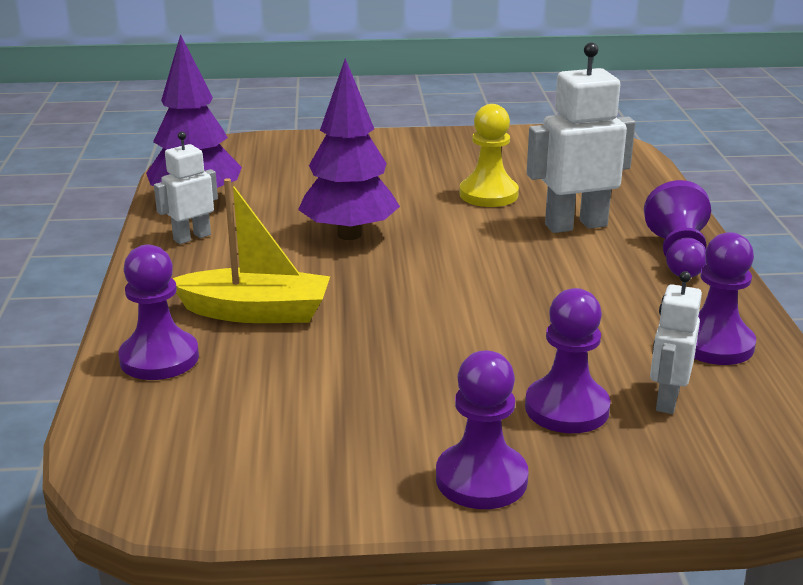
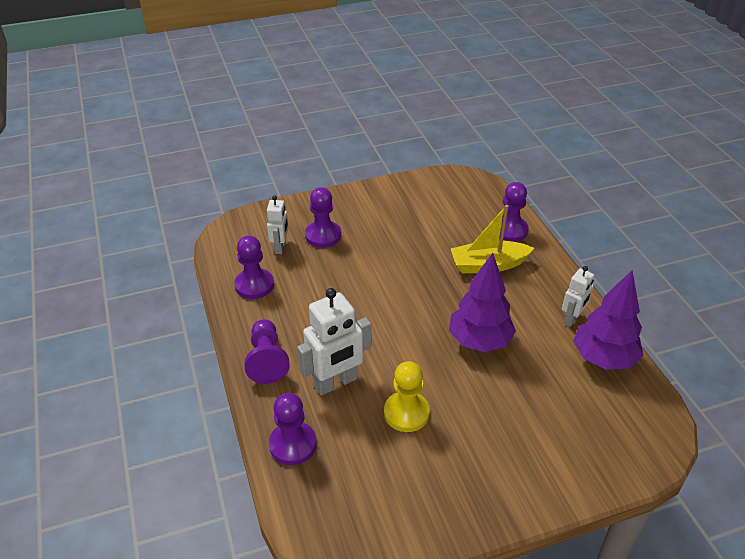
camera: 165 degrees right, 15 degrees up
purple pawn [436,351,529,509] -> purple pawn moved to [269,393,317,465]

